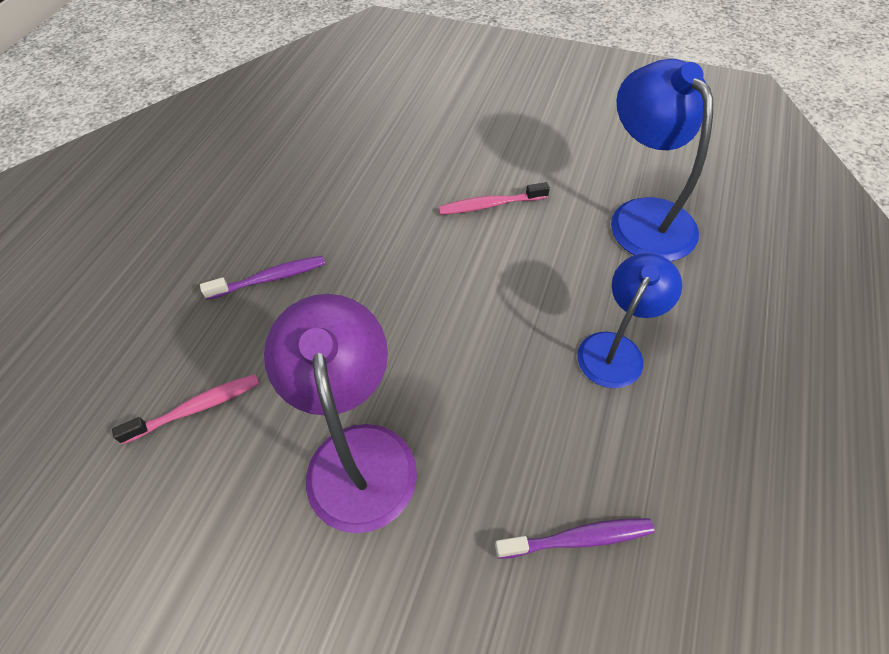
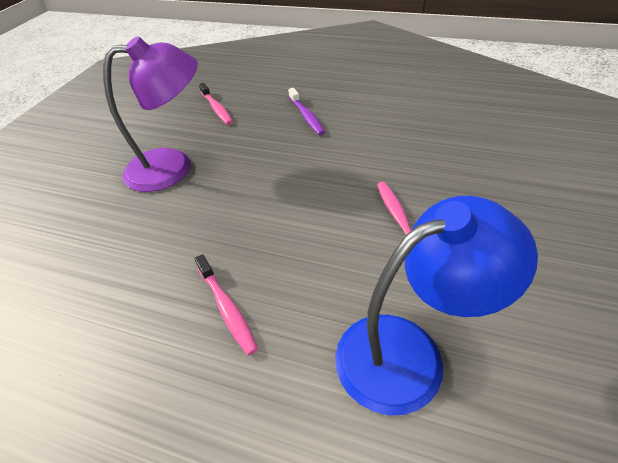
camera: 90 degrees right, 10 degrees down
purple toothbrush [495,518,655,559] -> none
blue lamp [577,253,682,388] -> pink toothbrush [194,254,258,356]

